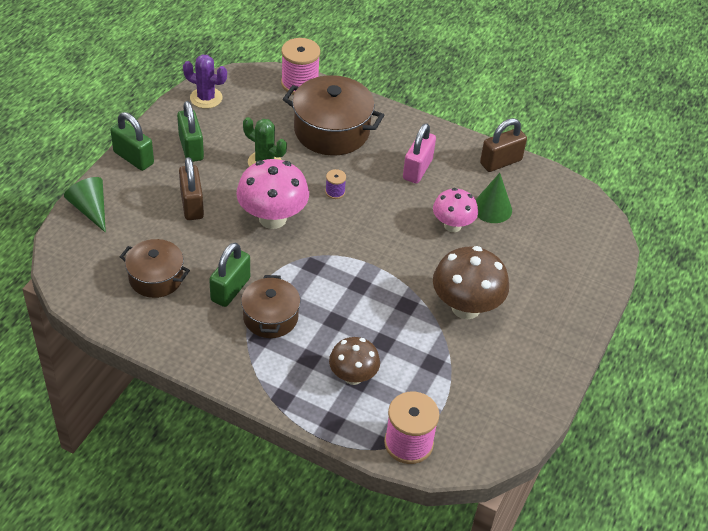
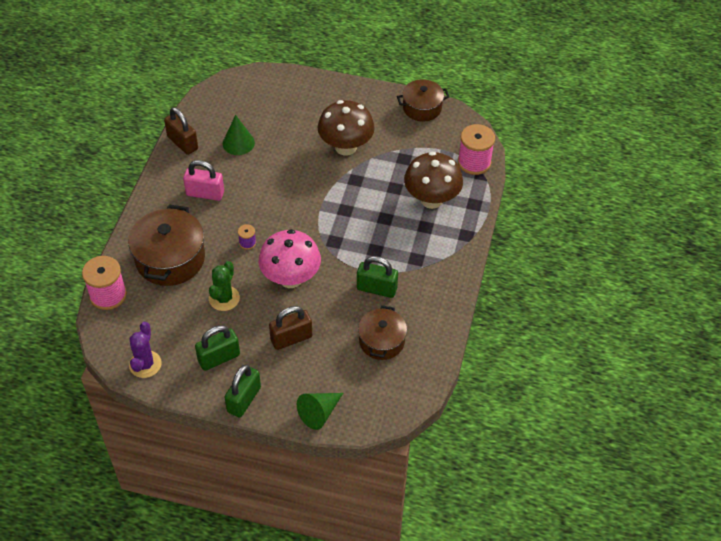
camera: 100 degrees left, 5 degrees up
brown pot [241,275,301,338] -> brown pot moved to [397,79,449,122]
brown mushroom [329,337,380,385] -> brown mushroom [404,152,463,209], size x1.57
pink mushroom [433,188,478,232] -> none

